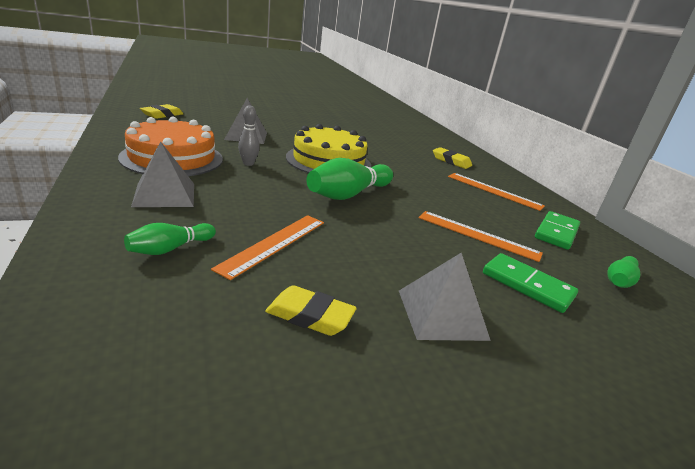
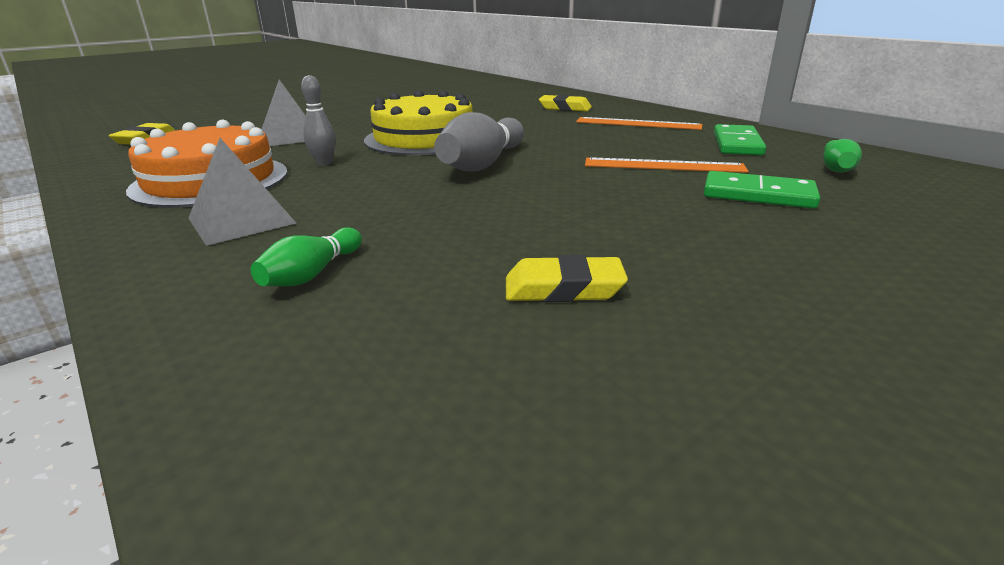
camera: 15 degrees left, 0 degrees up
orange ruler [211,215,324,280] -> none
green bowling pin [307,158,393,200] -> grey bowling pin [434,112,524,171]
grey pyramid [399,253,491,341] -> none

